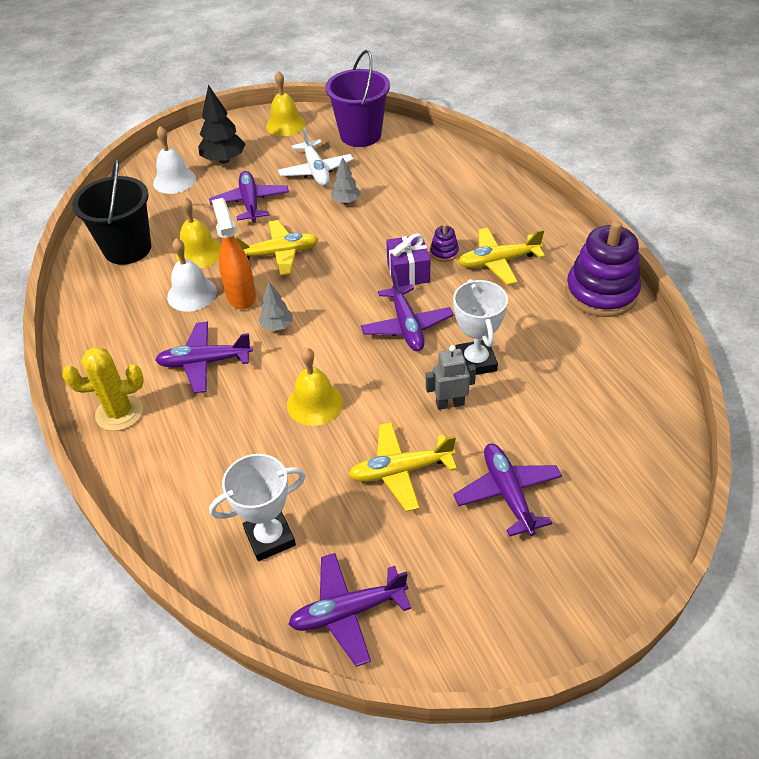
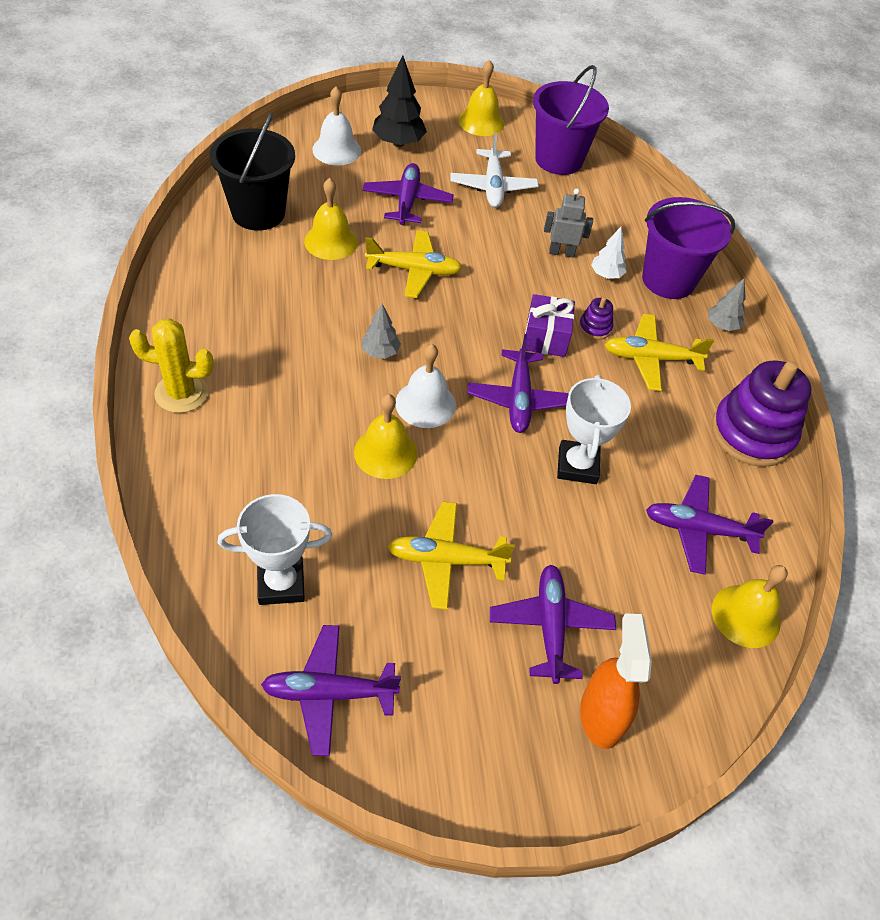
camera: 10 degrees right, 5 degrees up
purple plane [155,321,253,393] -> purple plane moved to [646,475,773,575]
white bell [167,238,217,312] -> white bell moved to [395,344,456,428]
orange spray bottle [212,198,256,310] -> orange spray bottle moved to [580,613,652,749]
grey tree [331,157,361,204] -> grey tree moved to [708,279,746,331]
grey robot [426,345,476,410] -> grey robot moved to [544,188,593,258]
none -> white tree [591,227,627,279]
none -> purple bucket [642,197,735,299]
none -> yellow bell [712,565,788,648]

